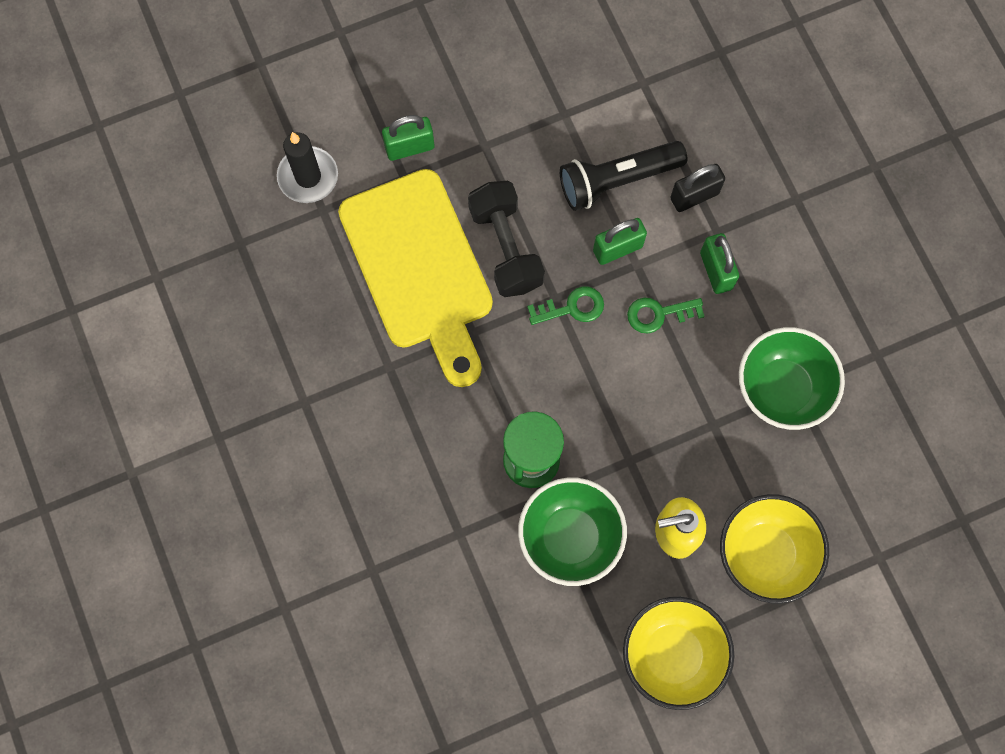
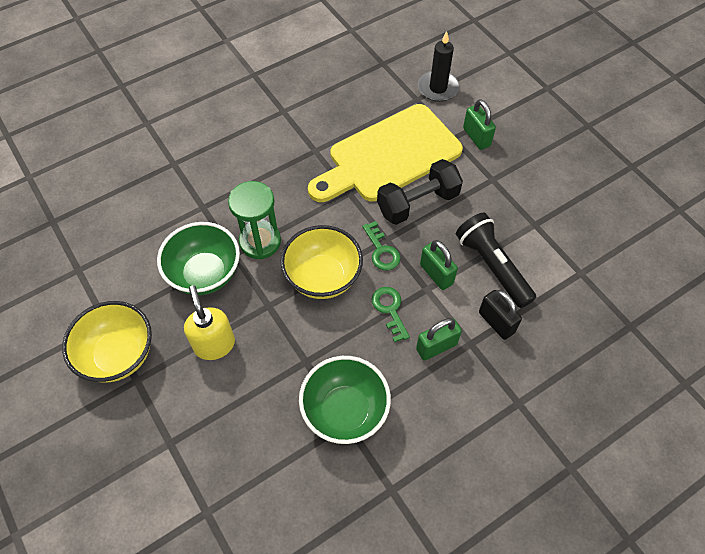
camera: 80 degrees right, 15 degrees down
yellow bowl [720,494,829,604] -> yellow bowl moved to [280,225,363,299]

